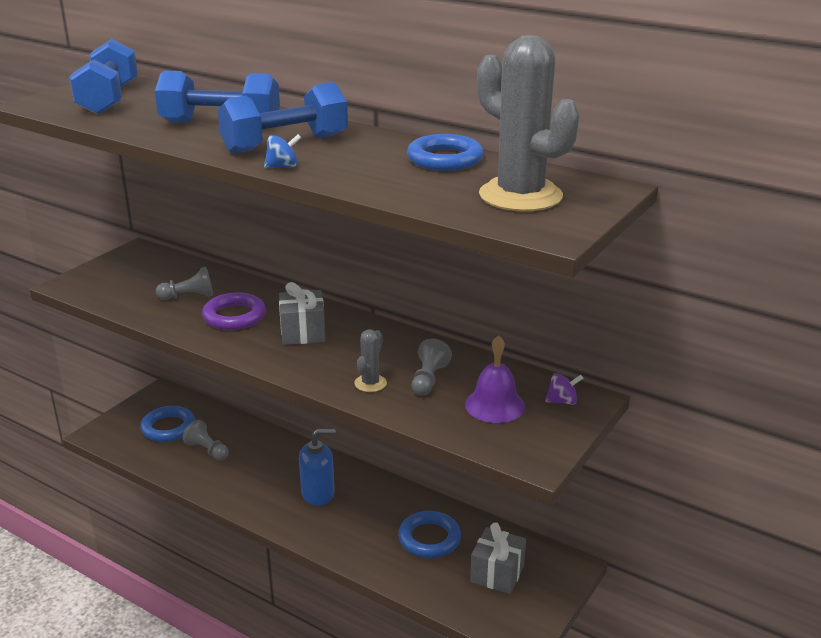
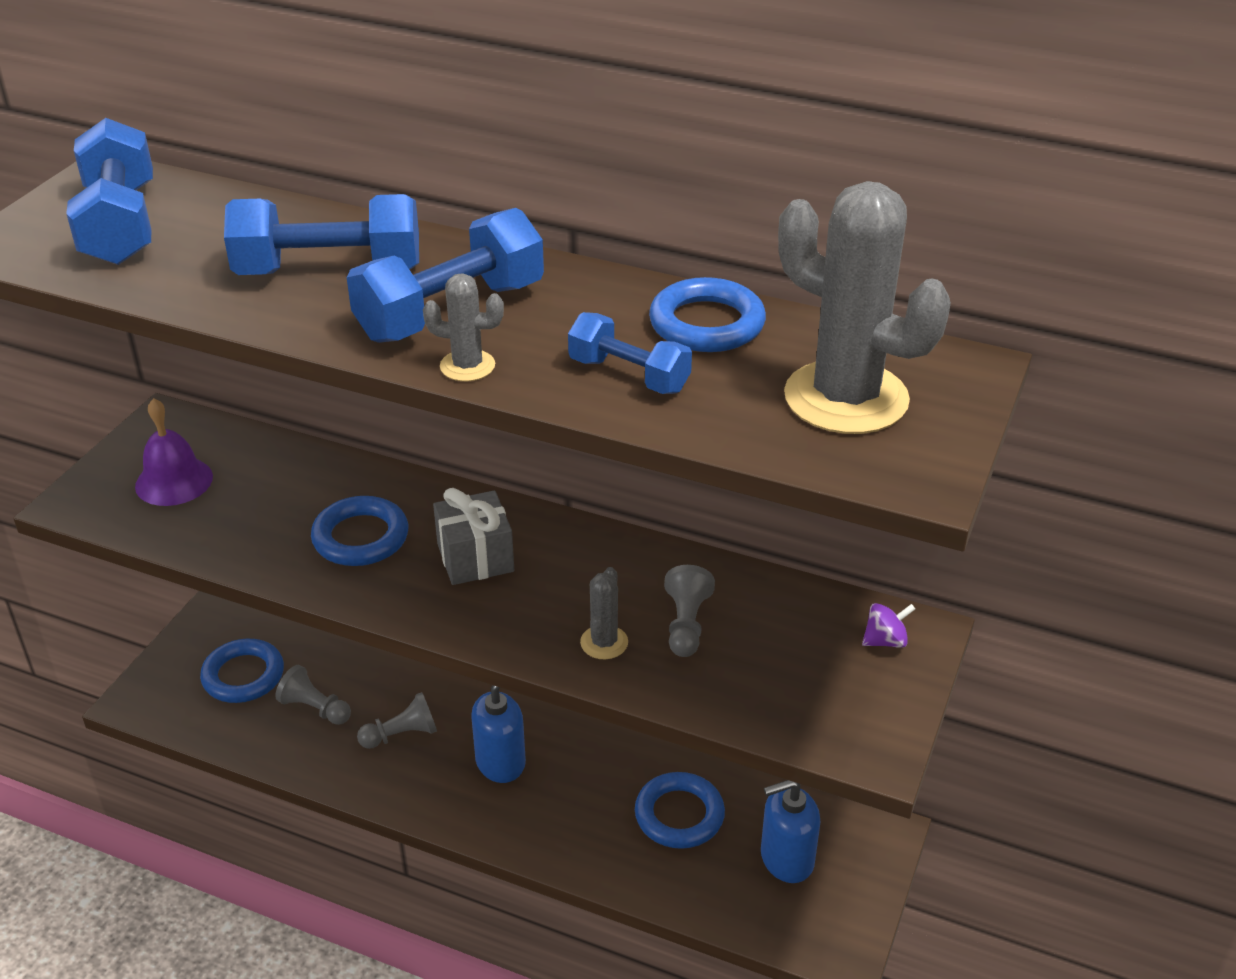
camera: 10 degrees left, 10 degrees up
grey pawn [156,267,213,300] -> grey pawn moved to [357,692,437,749]
purple ring [202,292,266,330] -> blue ring [311,496,408,566]
blue spinning top [264,134,301,168] -> grey cactus [423,273,504,381]
purple bell [465,335,525,423] -> purple bell moved to [135,398,213,506]
grey gift [470,522,526,594] -> blue soap dispenser [761,780,820,883]
none -> blue dumbbell [568,312,692,394]

